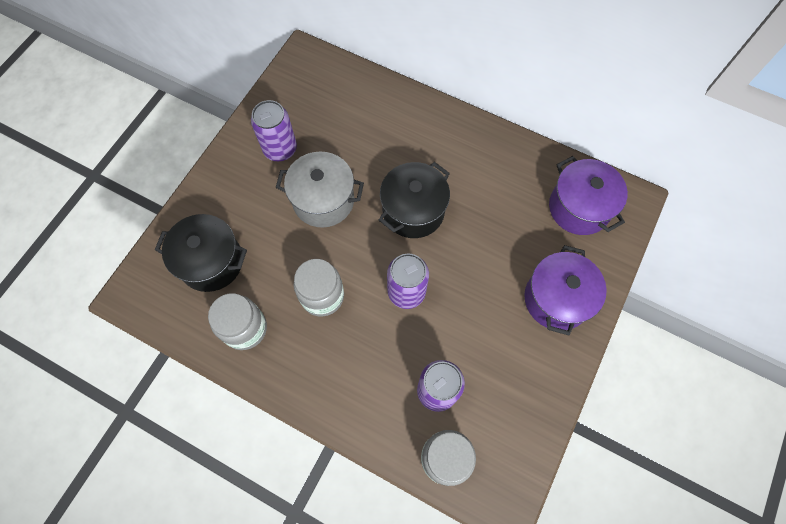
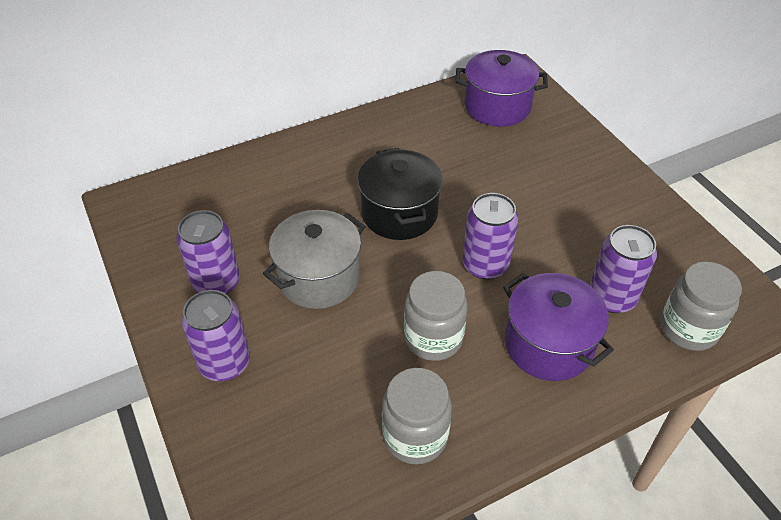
camera: 55 degrees left, 20 degrees down
black pot [155,214,247,292] -> none
purple pot [524,245,607,335] -> purple pot moved to [503,273,614,381]
none -> purple can [181,290,250,381]

